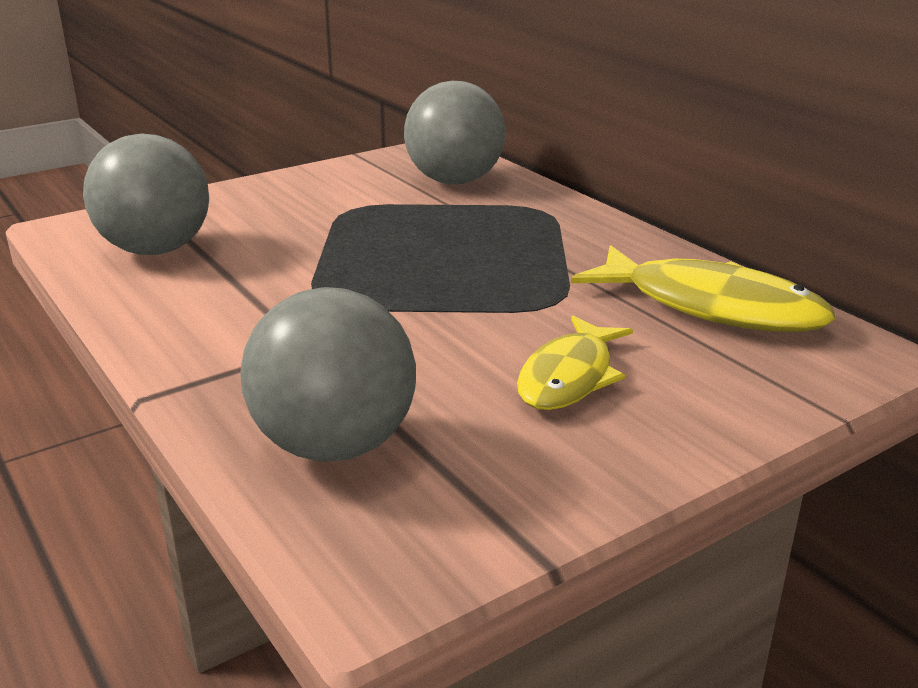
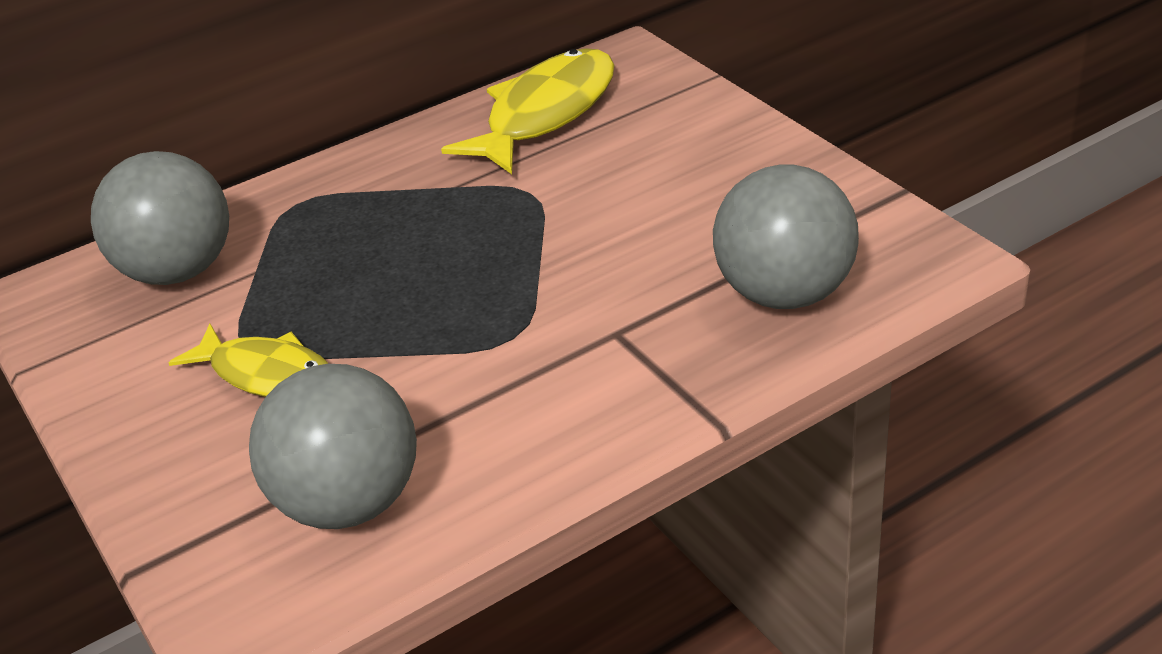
camera: 85 degrees left, 10 degrees up
yellow fish [517,316,633,410] -> yellow fish moved to [168,324,329,397]

